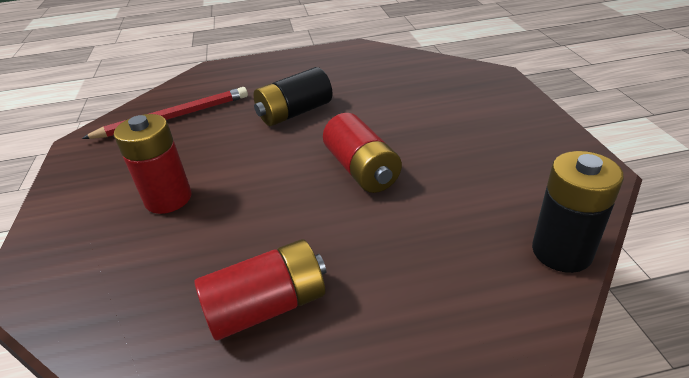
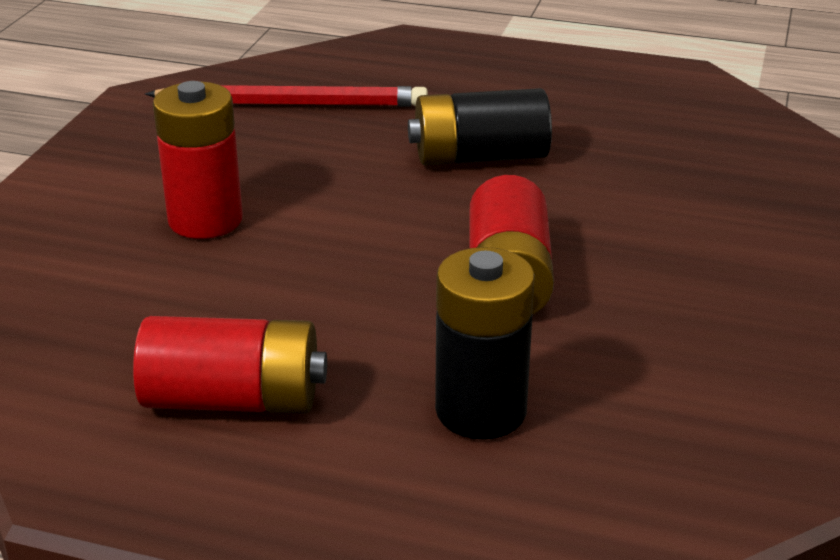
camera: 25 degrees right, 5 degrees down
black battery [532,151,624,273] -> black battery moved to [435,247,535,440]

